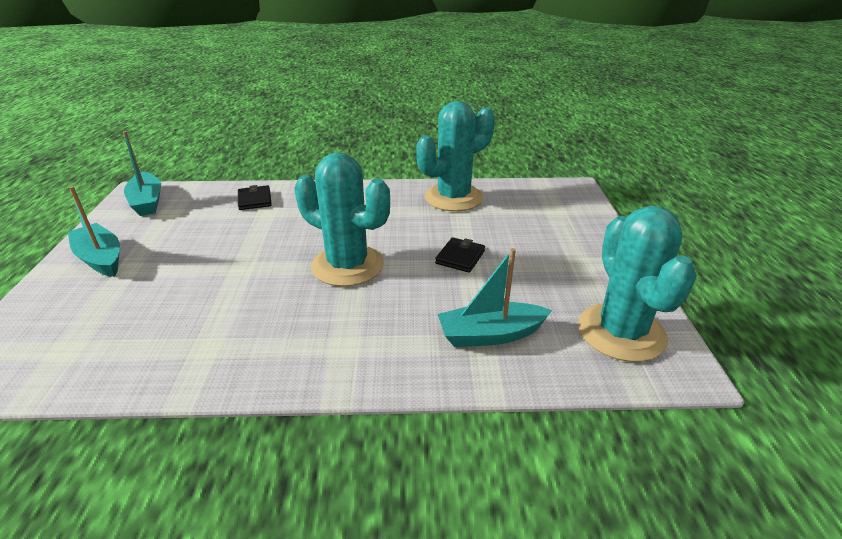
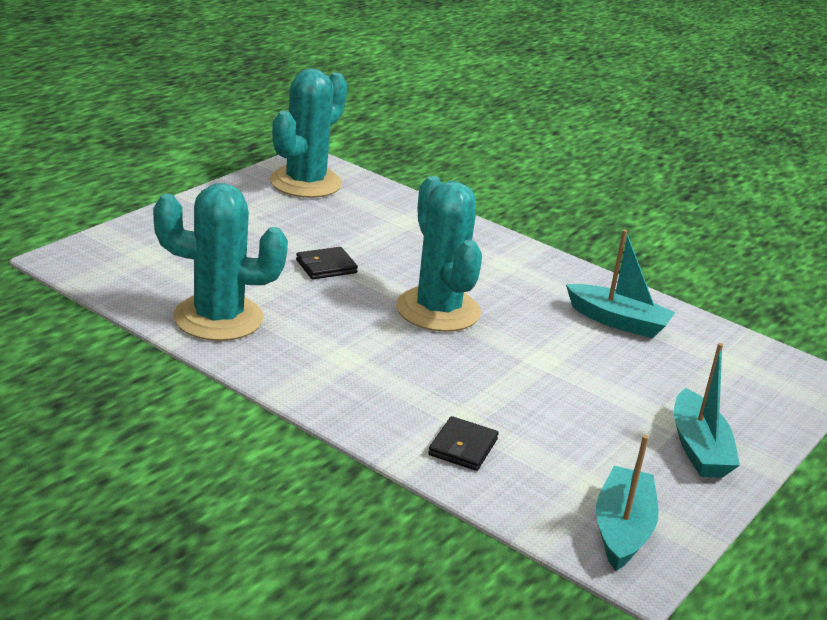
camera: 145 degrees left, 5 degrees down
turquoise boat [438,248,552,347] -> turquoise boat moved to [566,230,675,338]

